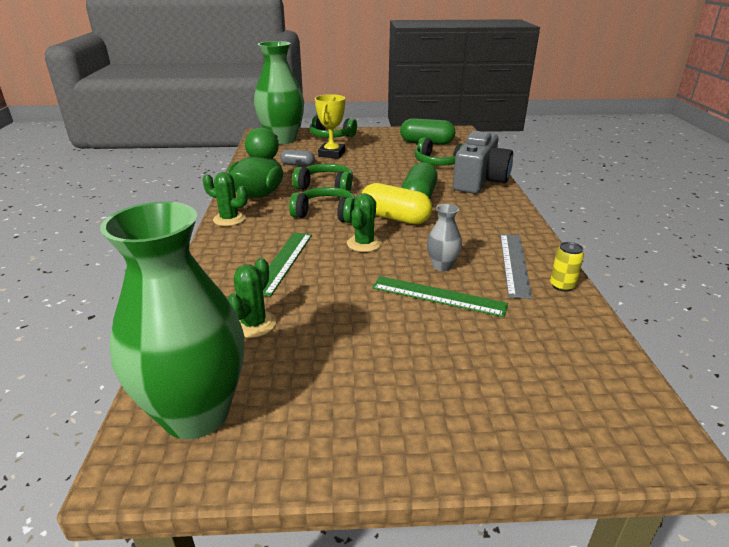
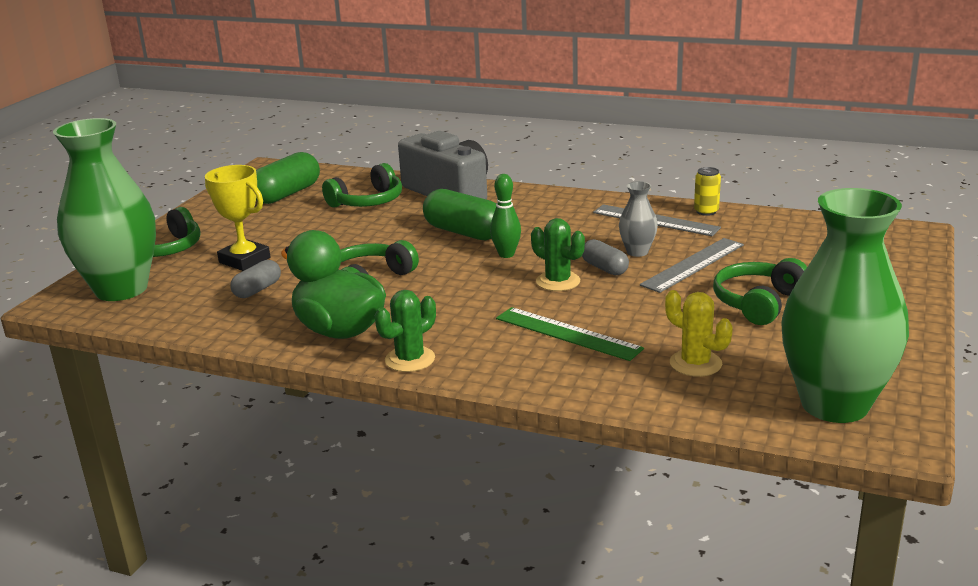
camera: 65 degrees left, 5 degrees down
green cactus [228,258,276,338] -> yellow cactus [665,290,733,377]
green headphones [289,187,355,223] -> green headphones moved to [713,258,807,325]
yellow capsule [361,183,432,224] -> green bowling pin [490,174,521,258]
green ruler [372,276,508,317] -> grey ruler [640,238,744,293]
none -> grey capsule [582,239,629,275]

